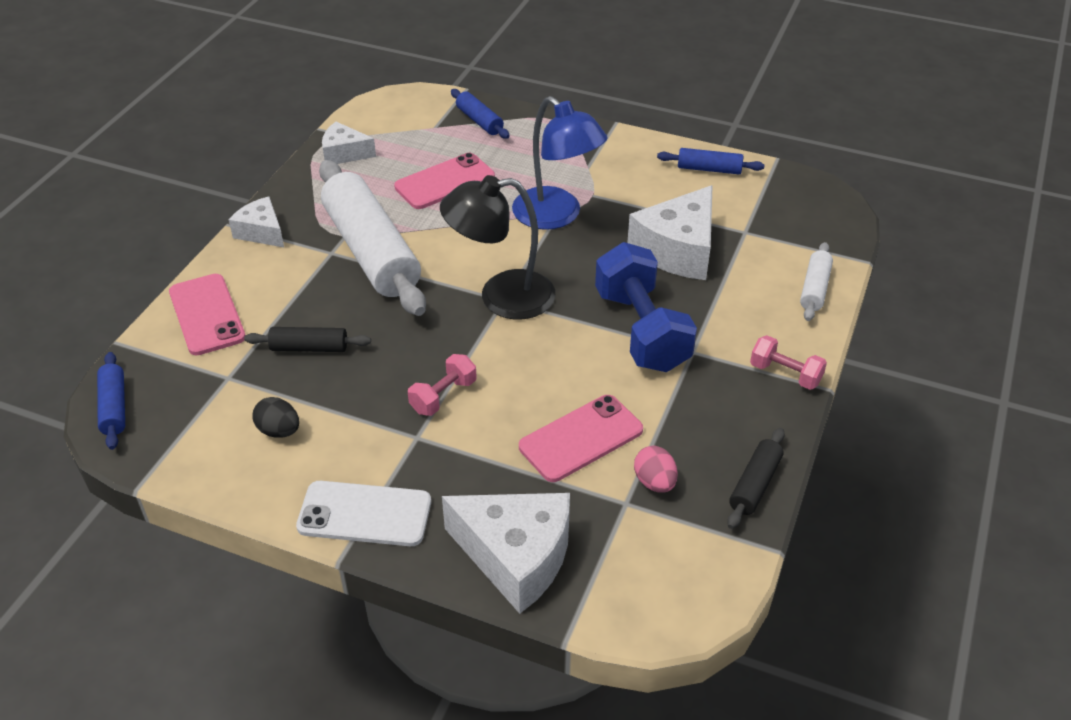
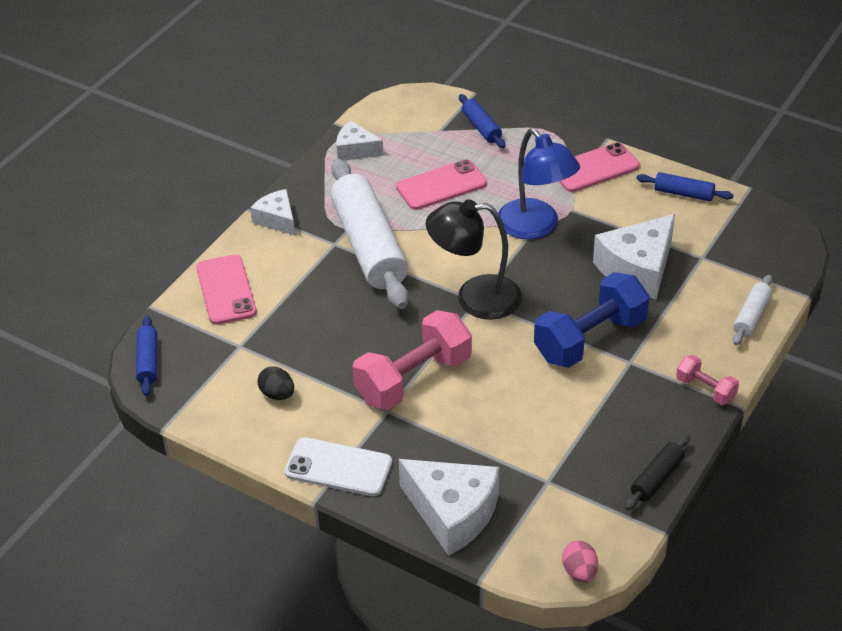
camera: 10 degrees right, 0 degrees up
black rolling pin [244,327,371,352] -> none
pink dumbbell [408,354,477,416] -> pink dumbbell [352,310,472,410], size x2.01
pink phone [519,395,643,482] -> pink phone moved to [559,142,640,192]
blue dumbbell [595,242,697,372] -> blue dumbbell turned 60 degrees clockwise [534,272,650,368]
pink egg [634,446,678,493] -> pink egg moved to [562,541,598,583]

